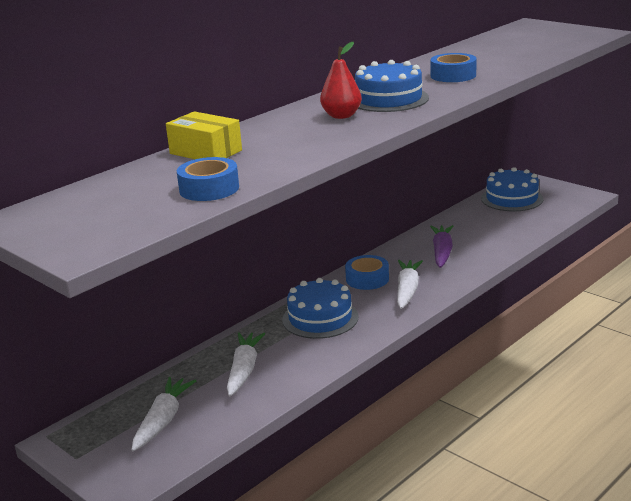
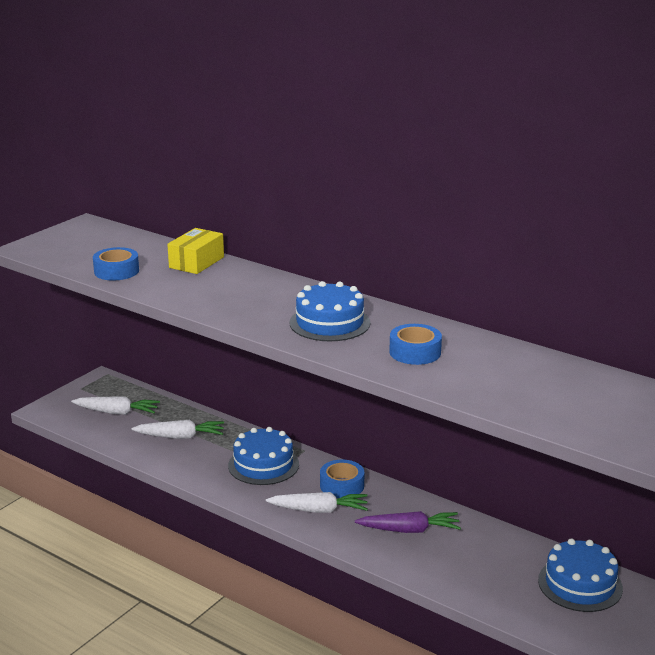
camera: 80 degrees right, 0 degrees up
red pear [320,42,362,119] -> none

